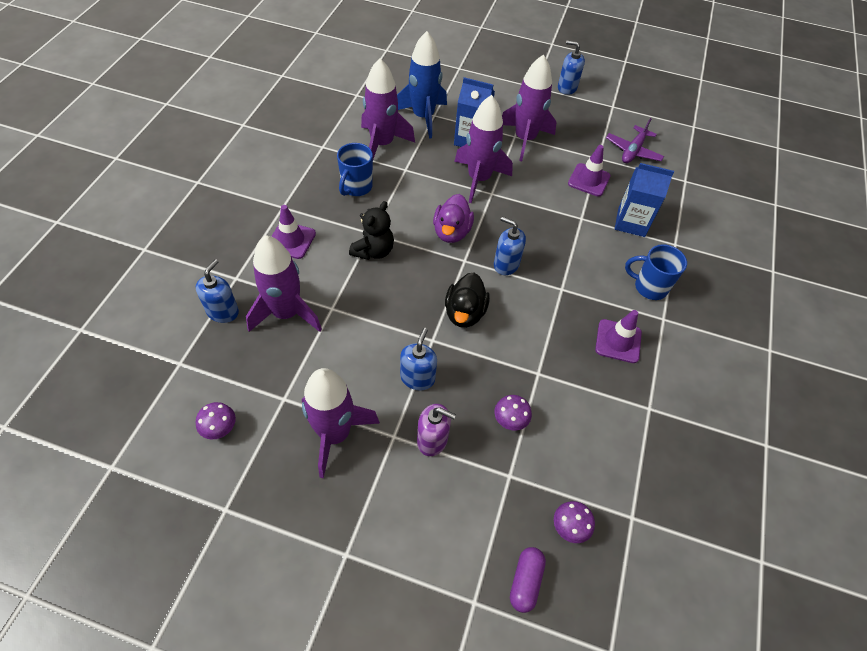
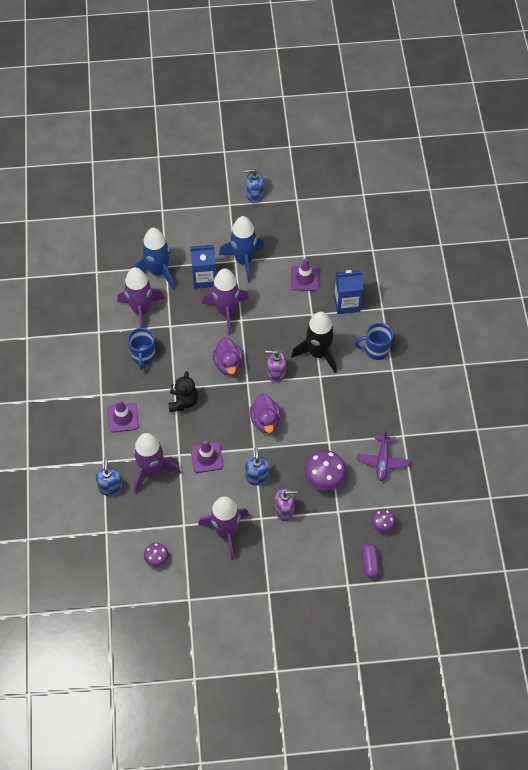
camera: 20 degrees left, 5 degrees up
black duck [445,273,490,328] -> purple duck [250,393,281,433]
blue soap dispenser [494,217,526,275] -> purple soap dispenser [265,350,286,383]
purple mushroom [494,395,532,431] -> purple mushroom [304,450,347,491], size x1.76
purple rocket [502,54,557,161] -> blue rocket [219,216,264,283]
purple traffic cone [595,310,642,363] -> purple traffic cone moved to [191,440,224,473]
purple plane [606,118,664,163] -> purple plane moved to [356,430,409,481]
none -> black rocket [291,312,337,373]

